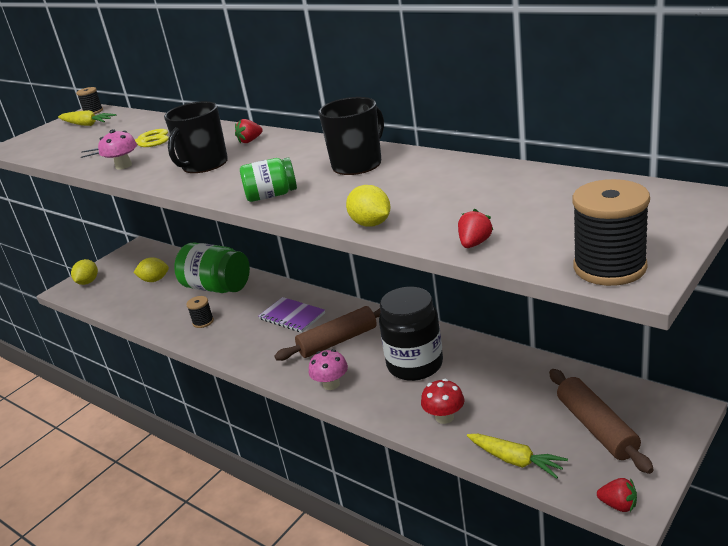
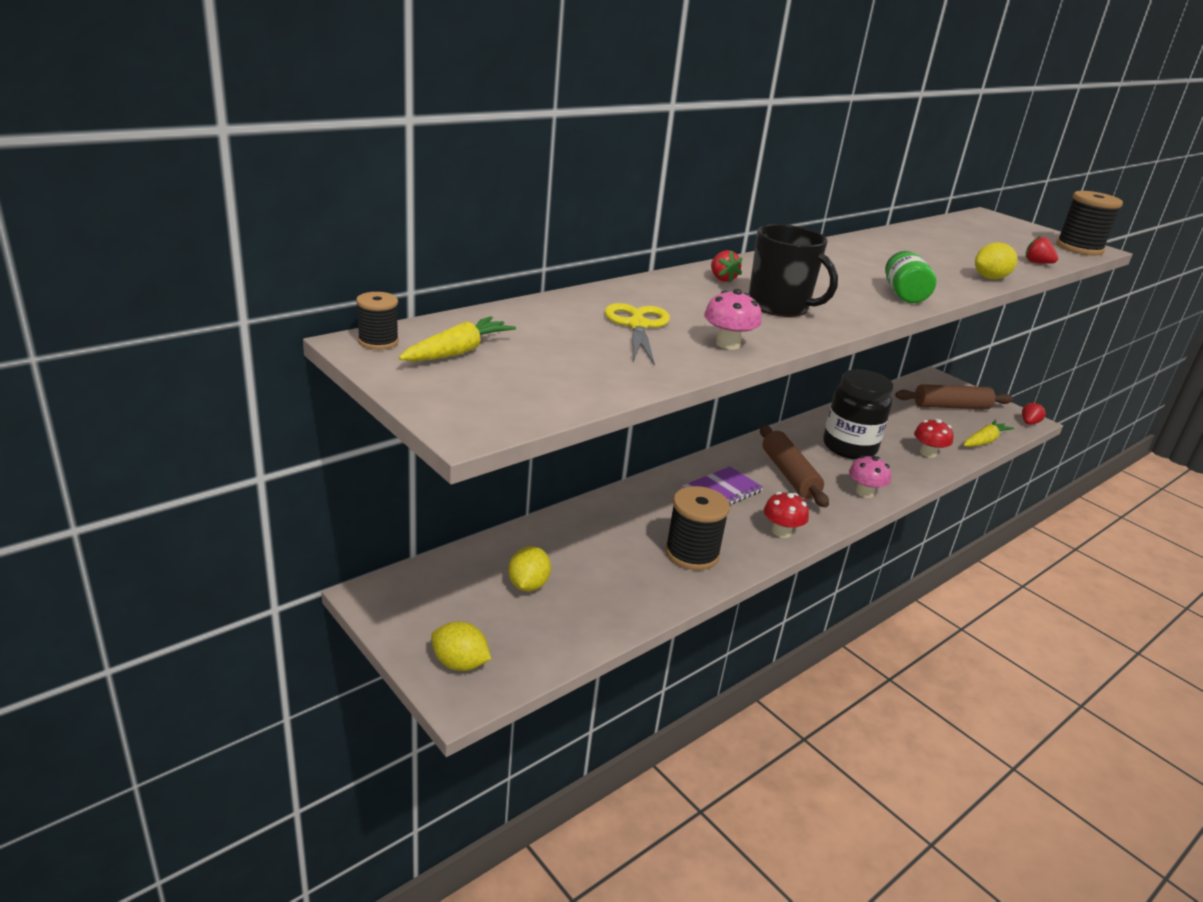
camera: 85 degrees left, 0 degrees up
green jar [174,242,250,293] -> none
black spool [186,296,214,328] -> black spool [665,486,730,570], size x1.83
black mug [318,97,384,175] -> none
none -> red mushroom [764,492,809,538]

